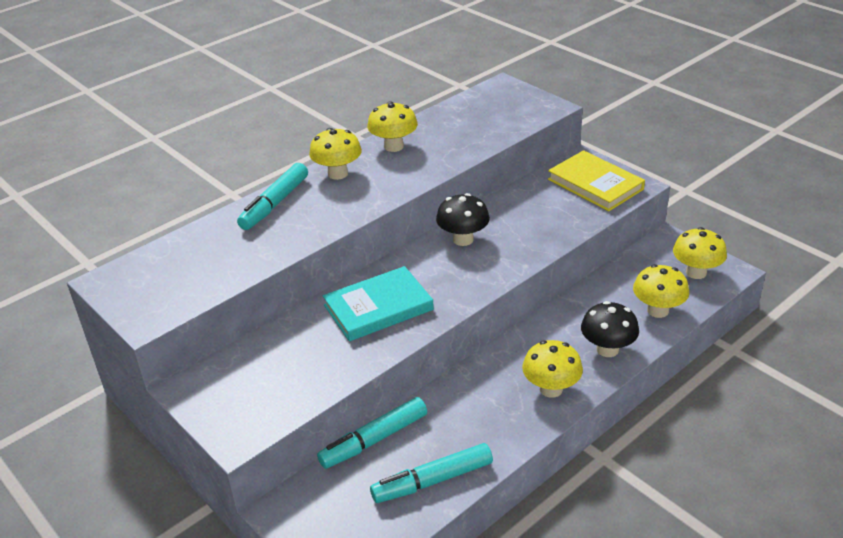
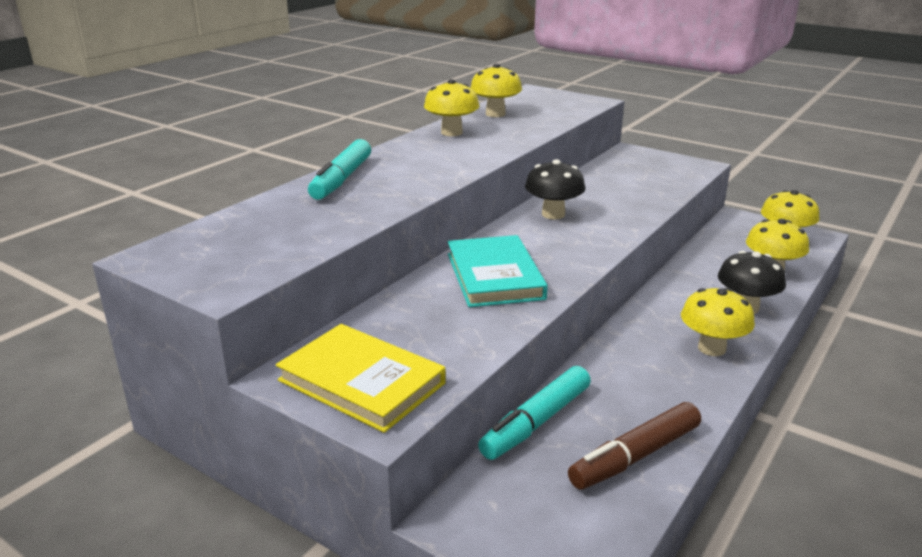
camera: 15 degrees left, 10 degrees down
yellow mushroom [309,128,362,180] -> yellow mushroom moved to [470,64,522,117]
turquoise book [323,266,434,341] -> turquoise book turned 60 degrees counterclockwise [448,235,548,307]
turquoise marker [370,443,493,503] -> brown marker [568,402,701,490]
yellow book [548,150,645,211] -> yellow book moved to [276,324,446,433]

